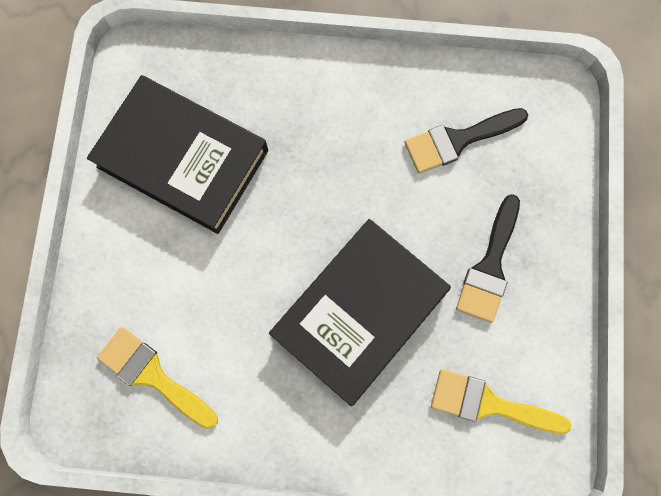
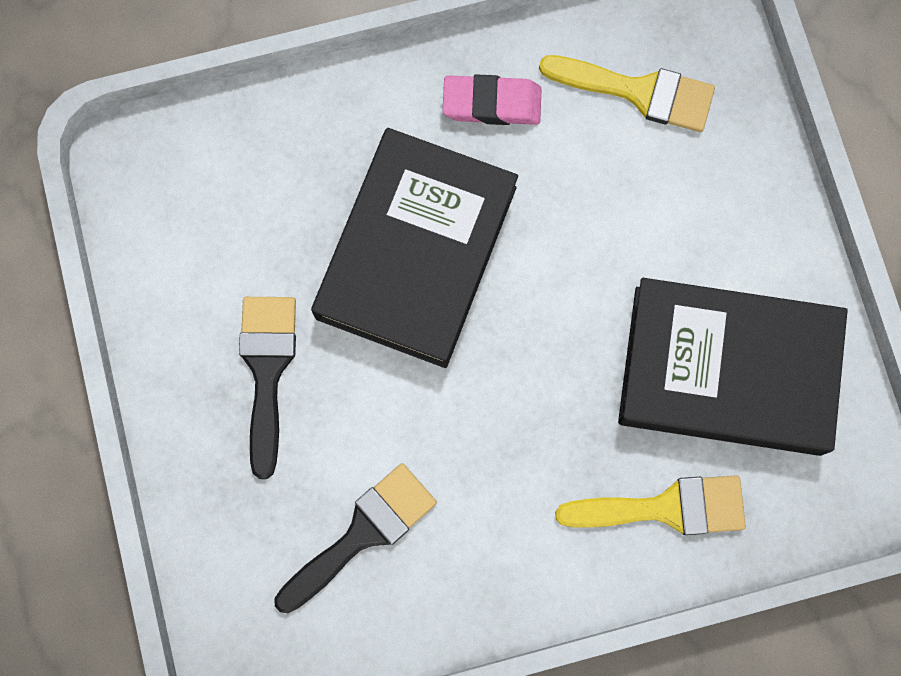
camera: 160 degrees right, 0 degrees up
yellow brush [431,370,571,434] -> yellow brush moved to [555,475,746,535]
none -> pink eraser [442,74,542,125]

